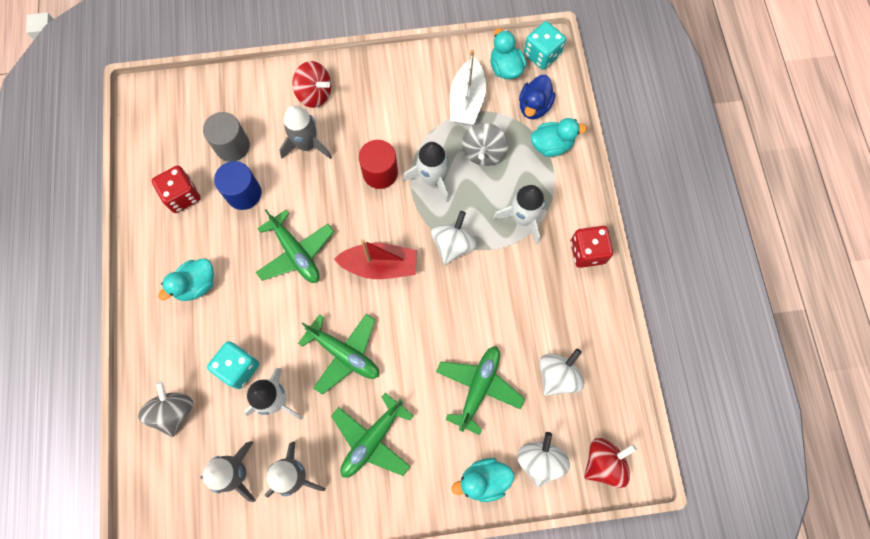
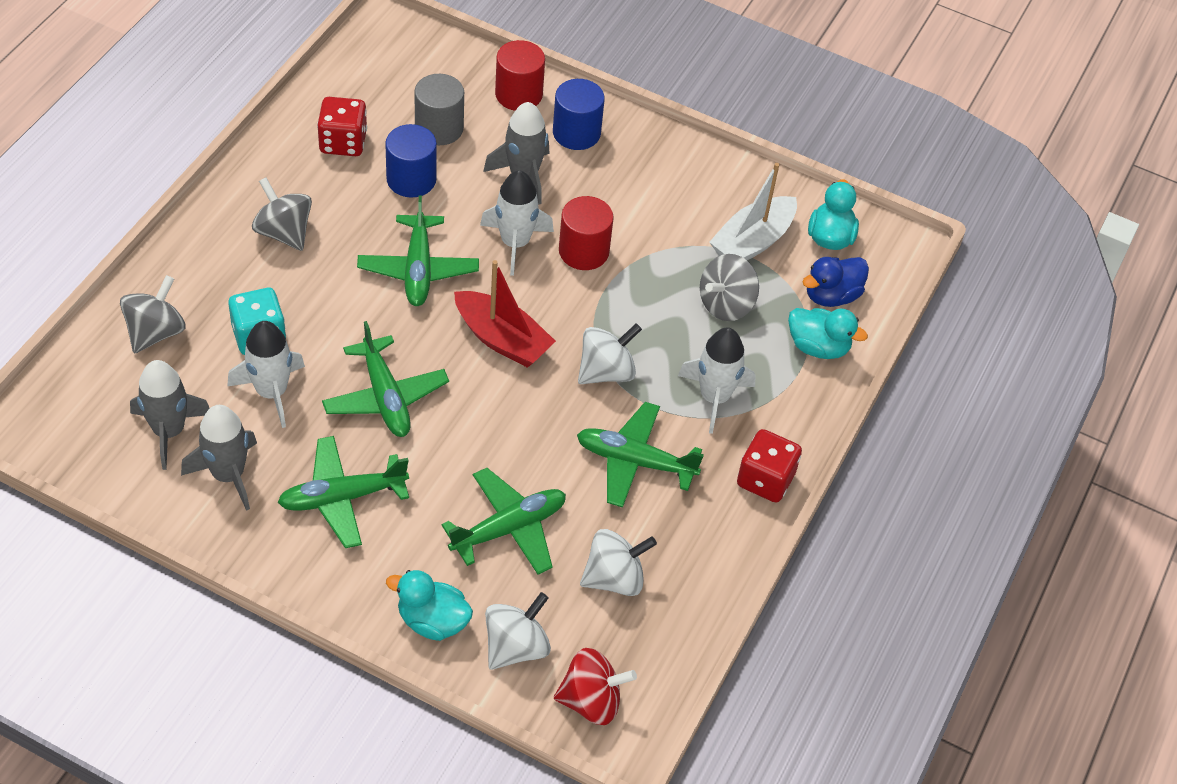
camera: 30 degrees right, 20 degrees down
turquoise duck [158,259,214,301] -> grey spinning top [252,177,312,251]
red spinning top [292,61,331,108] -> blue cylinder [553,79,605,150]
white rocket [403,142,449,202] -> white rocket moved to [480,170,554,276]
turquoise dice [524,21,566,70] -> none
none -> red cylinder [495,40,545,111]
none -> green plane [577,402,704,508]

